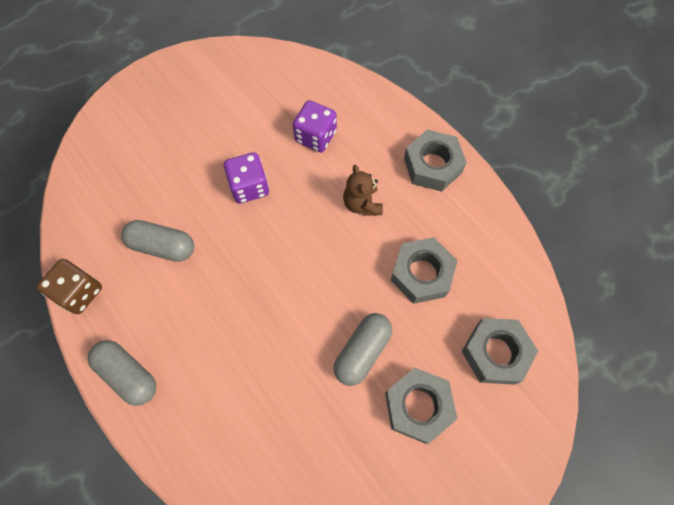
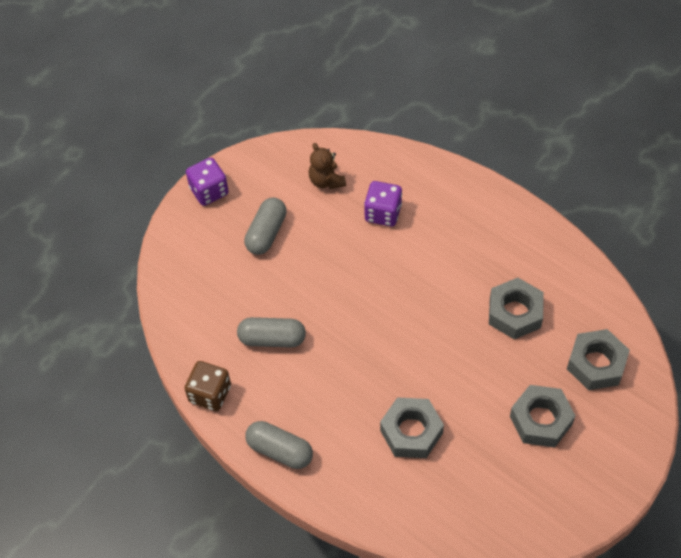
camera: 10 degrees left, 10 degrees down
purple dice [224,152,269,203] -> purple dice moved to [186,157,229,206]
grey capsule [334,313,392,386] -> grey capsule moved to [244,197,287,255]
brown teddy bear [343,165,383,216] -> brown teddy bear moved to [309,143,346,189]
grey nut [404,130,467,192] -> grey nut moved to [380,397,444,458]

